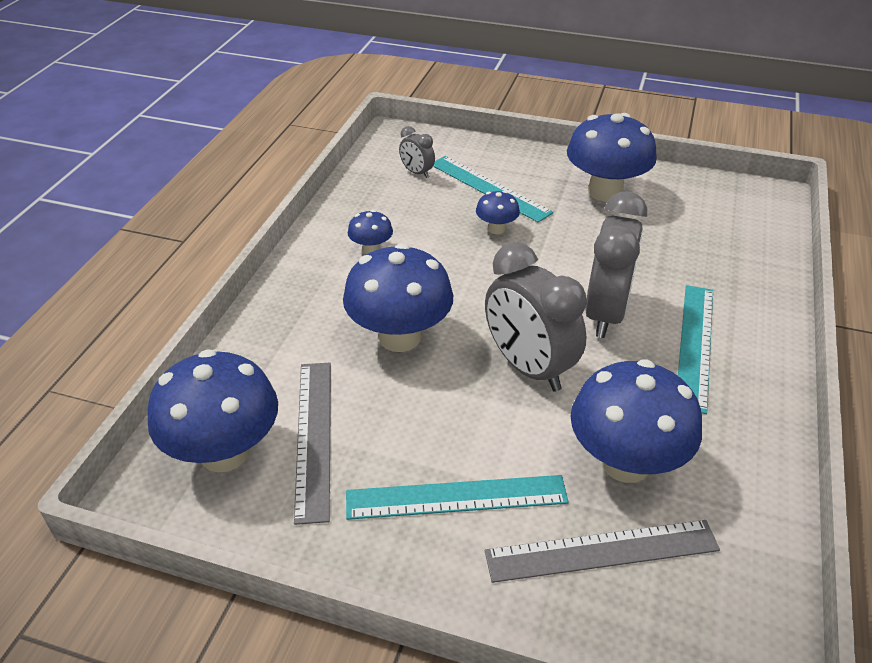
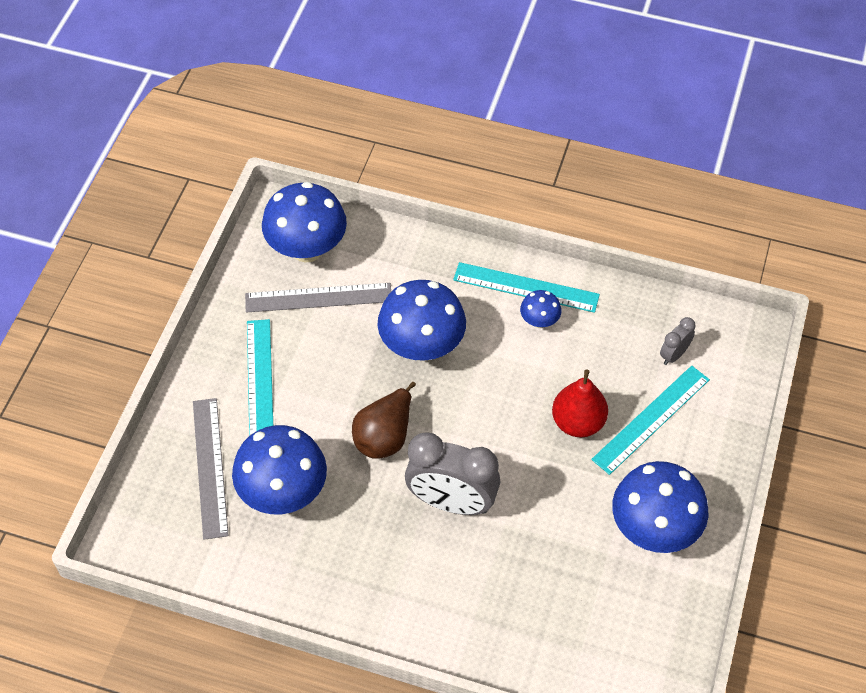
camera: 90 degrees right, 15 degrees up
blue mushroom [476,191,520,234] -> red pear [552,370,608,437]
grey clock [485,242,587,392] -> brown pear [352,382,416,459]
turquoise ruler [678,285,713,414] -> turquoise ruler moved to [453,262,600,313]

